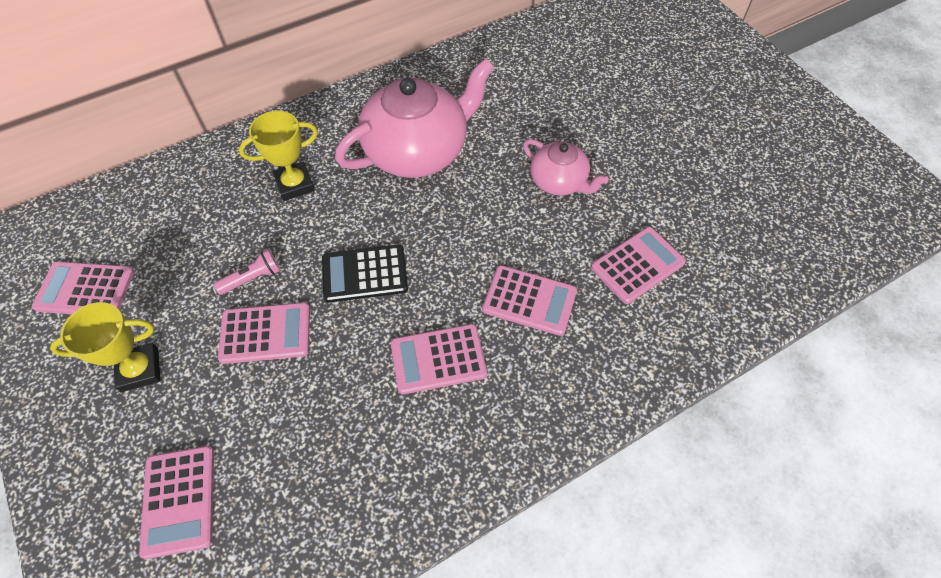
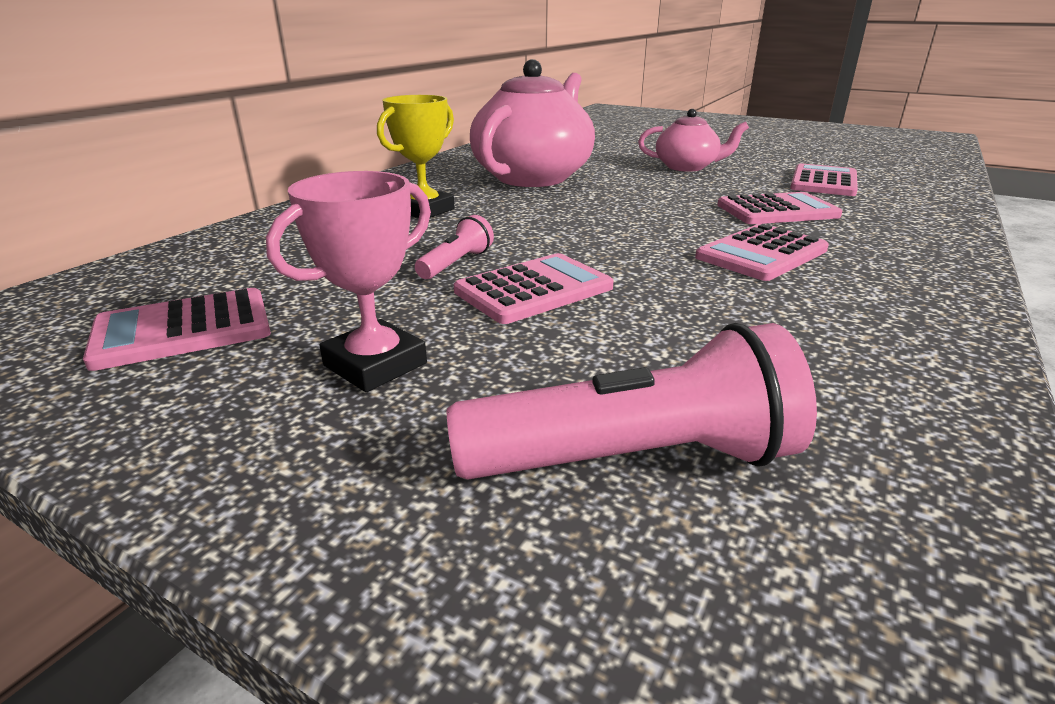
camera: 30 degrees left, 30 degrees down
yellow trophy [50,302,161,392] -> pink trophy [266,171,431,392]
pink calculator [139,446,214,559] -> pink flashlight [447,323,817,480]
black calculator [322,245,408,303] -> none

